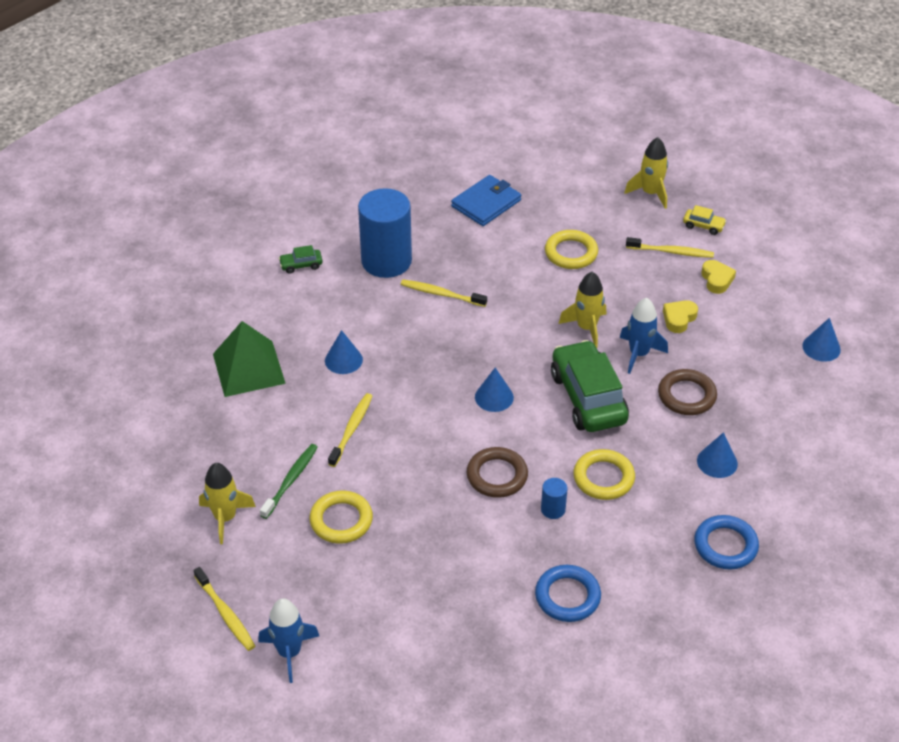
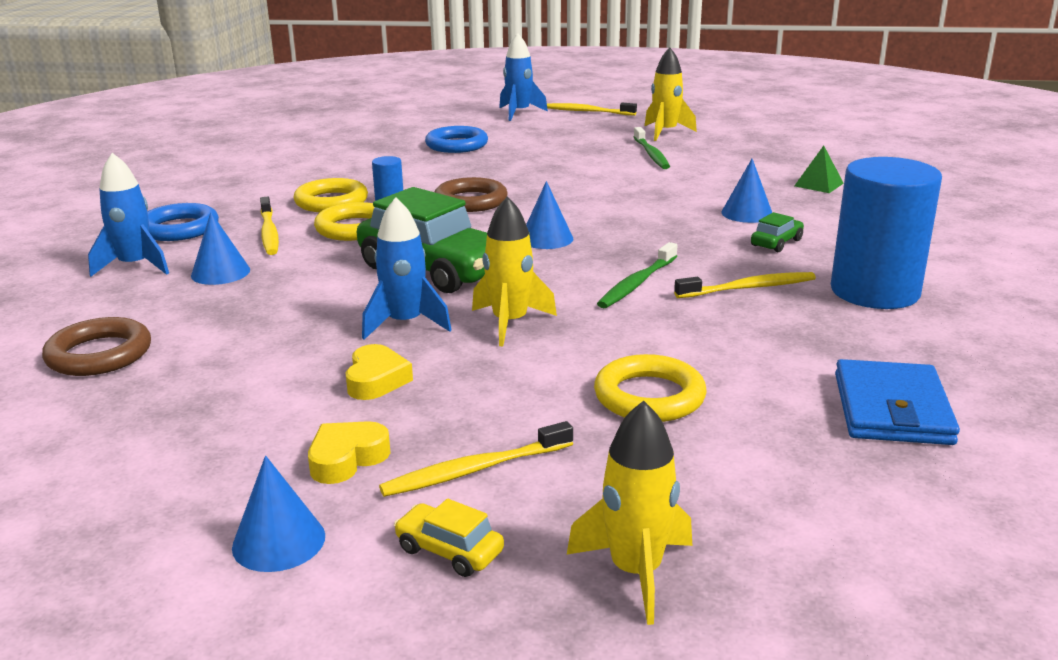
camera: 145 degrees right, 20 degrees down
green pyramid [213,321,286,397] -> green pyramid [794,146,844,193], size x0.49
green car [279,245,323,274] -> green car moved to [751,212,804,252]
yellow ring [310,490,373,544] -> yellow ring moved to [294,178,368,212]
yellow toothbrush [328,393,372,467] -> yellow toothbrush moved to [260,197,279,255]
blue ring [535,565,601,622] -> blue ring moved to [425,126,488,153]
brown ring [658,369,717,415] -> brown ring moved to [42,317,151,376]
yellow car [683,205,727,235] -> yellow car turned 45 degrees clockwise [394,499,504,577]
yellow heart [701,260,736,294] -> yellow heart turned 90 degrees clockwise [308,421,391,484]
blue cone [802,318,841,362] -> blue cone moved to [232,456,325,572]
none -> blue rocket [88,153,169,277]
none -> green toothbrush [597,242,677,308]

